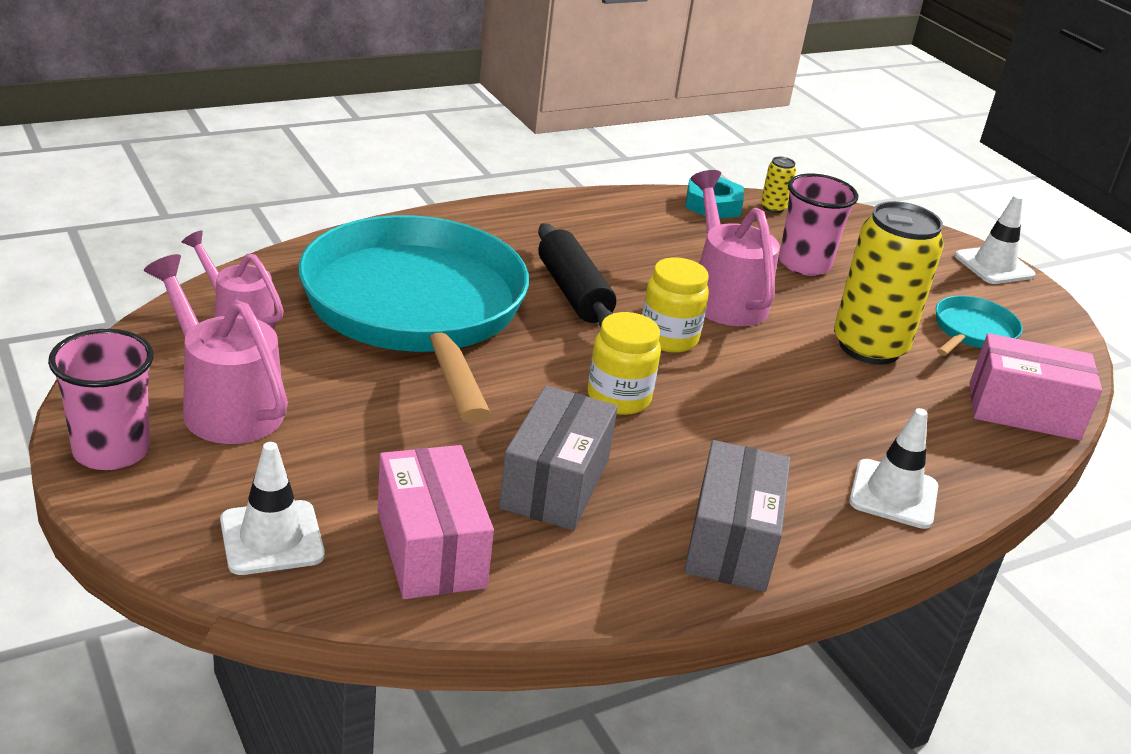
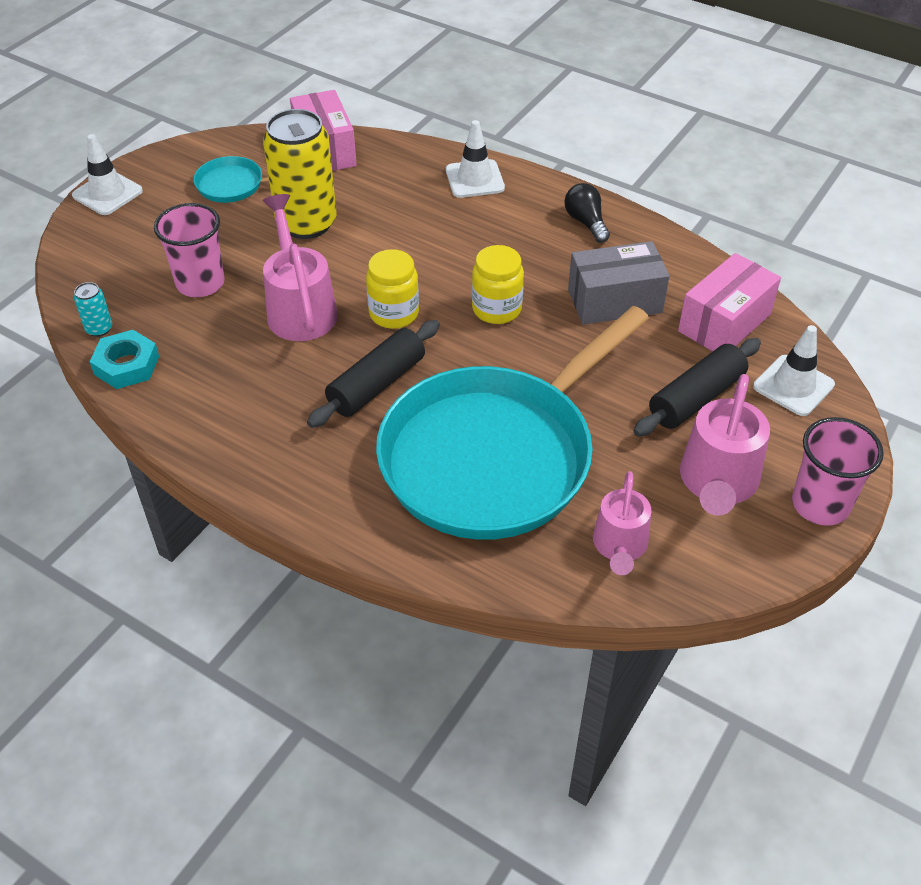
camera: 115 degrees left, 15 degrees up
grey box [684,440,790,592] -> black light bulb [564,183,610,243]
pink watering can [691,170,780,326] -> pink watering can turned 120 degrees clockwise [263,194,338,341]
yellow can [761,156,796,213] -> turquoise can [74,282,112,337]
none -> black rolling pin [633,338,761,436]

